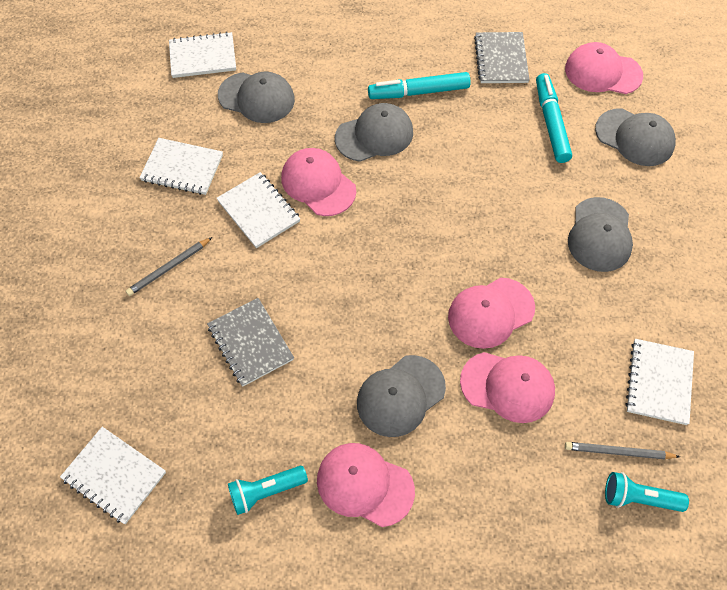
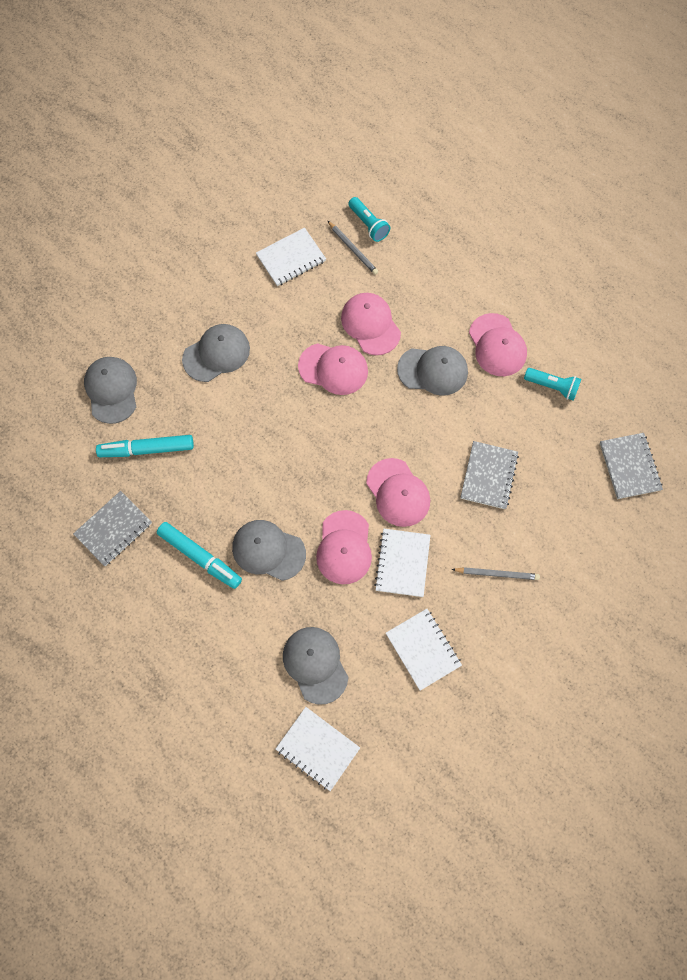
camera: 135 degrees left, 10 degrees up
white notebook [60,427,166,524] -> grey notebook [600,433,663,499]
turquoise marker [536,73,572,163] -> turquoise marker turned 45 degrees clockwise [96,435,194,457]
pink cap [565,42,643,94] -> pink cap moved to [366,458,430,527]

